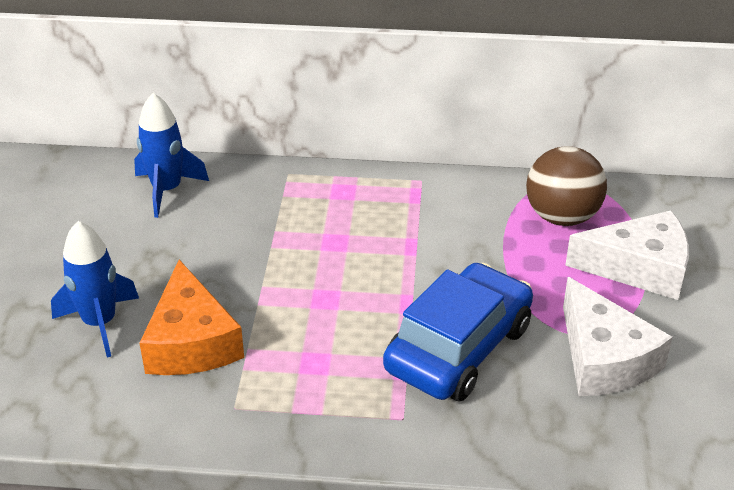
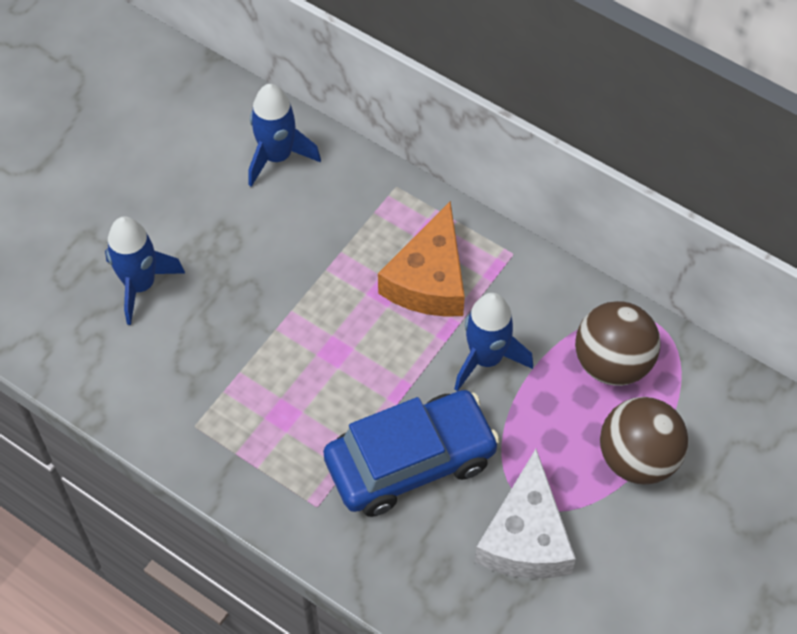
camera: 30 degrees right, 20 degrees up
orange cheese [140,260,244,375] -> orange cheese moved to [378,201,465,317]
white cheese [565,210,689,300] -> brown ball [600,397,689,484]
none -> blue rocket [454,293,533,391]

